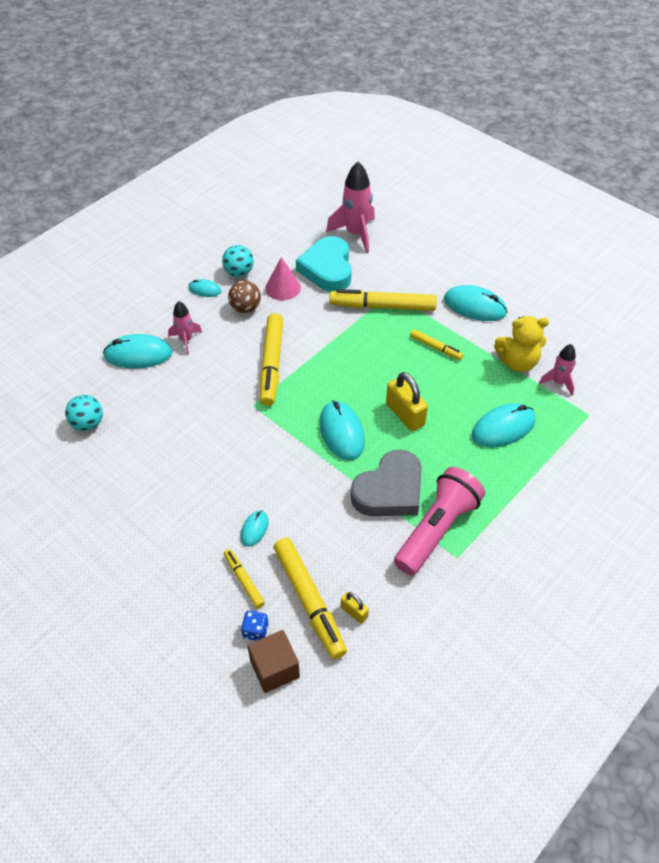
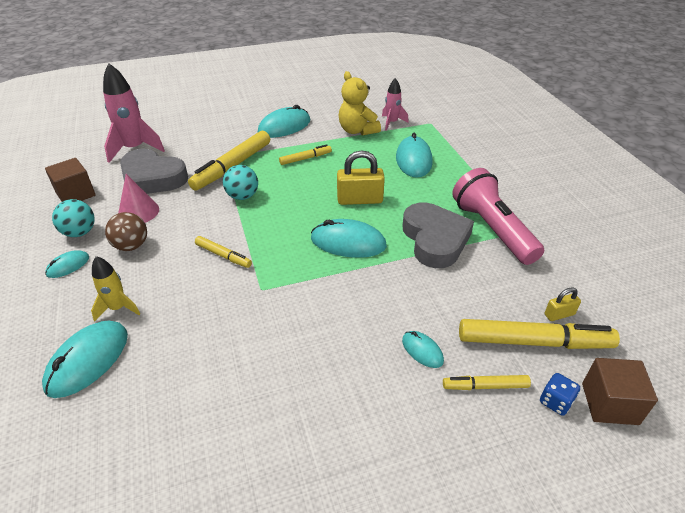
camera: 60 degrees left, 10 degrees down
turquoise ball [65,395,103,431] -> turquoise ball moved to [223,165,258,200]
pink rocket [168,301,202,355] -> yellow rocket [91,256,140,322]
yellow marker [260,313,283,406] -> yellow marker [195,236,252,268], size x0.53
turquoise heart [296,236,352,292] -> grey heart [120,149,188,194]
yellow teddy bear [494,316,549,372] -> yellow teddy bear turned 120 degrees clockwise [339,71,381,136]
none -> brown cube [45,158,96,202]

